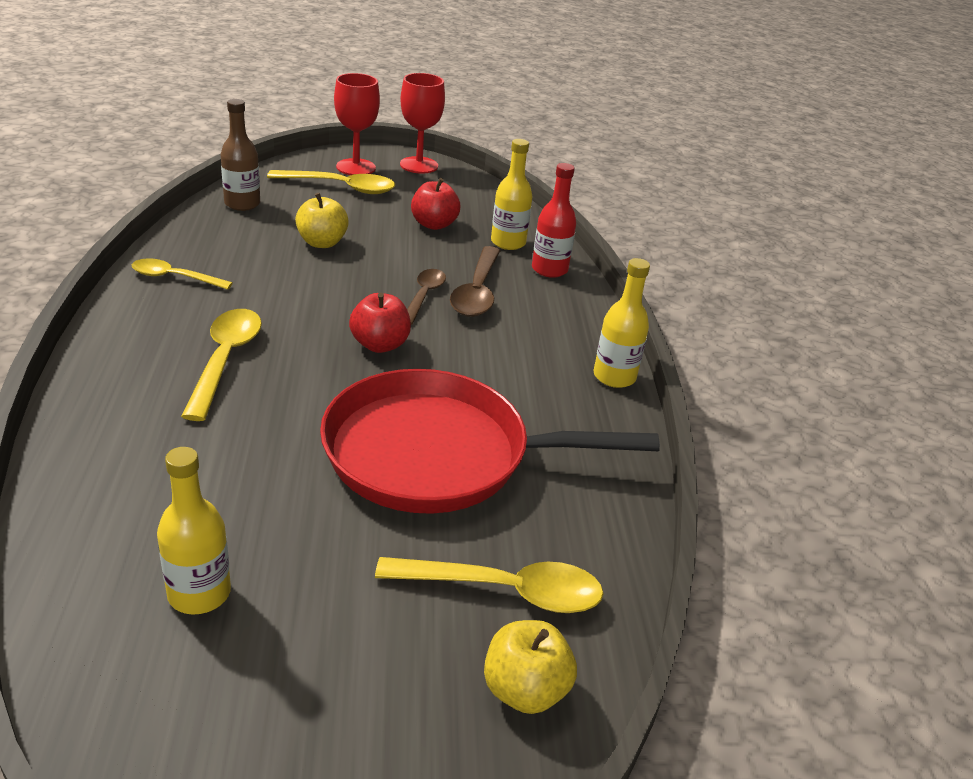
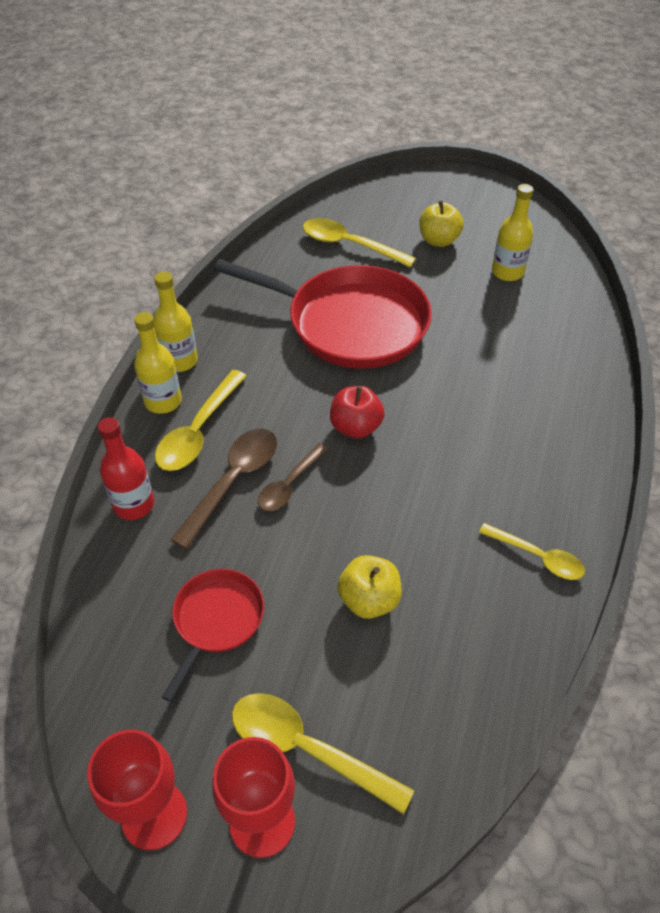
camera: 155 degrees left, 15 degrees up
yellow spoon [181,309,262,421] -> yellow spoon moved to [155,370,247,471]
brown bottle [221,99,260,211] -> none
red apple [411,178,460,230] -> red pan [162,569,264,702]
yellow apple [484,620,577,714] -> yellow apple moved to [419,200,464,247]
yellow bottle [491,139,533,250] -> yellow bottle moved to [134,312,182,414]

